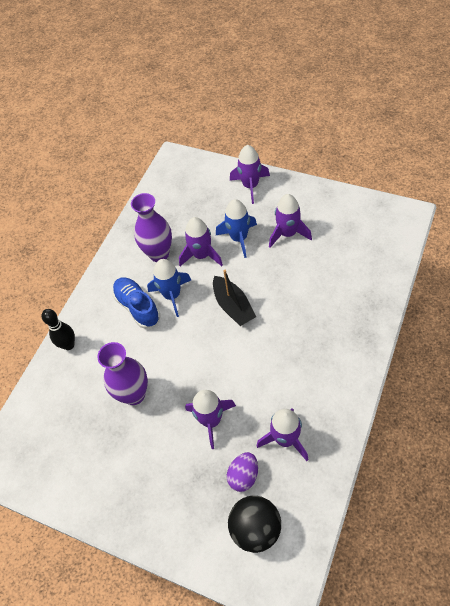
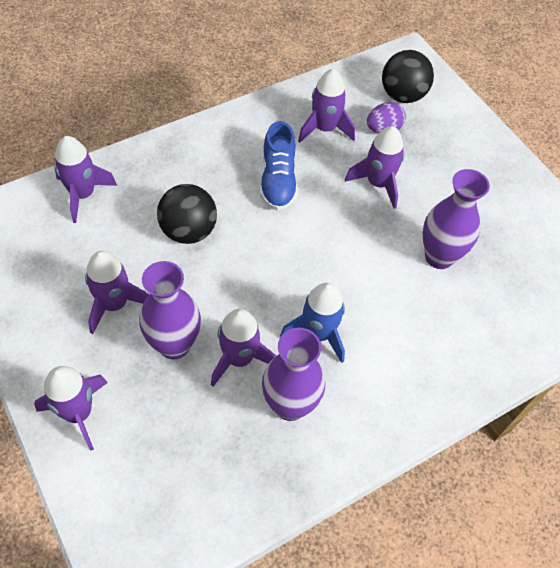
camera: 155 degrees left, 0 degrees up
black bowling pin [41,309,75,350] -> none
blue shoe [112,277,160,329] -> blue shoe moved to [260,121,298,211]
black boat [213,270,256,326] -> none
blue rocket [216,199,257,258] -> purple vase [139,261,201,359]
none -> purple rocket [54,136,117,223]
none -> black ball [157,184,217,244]

